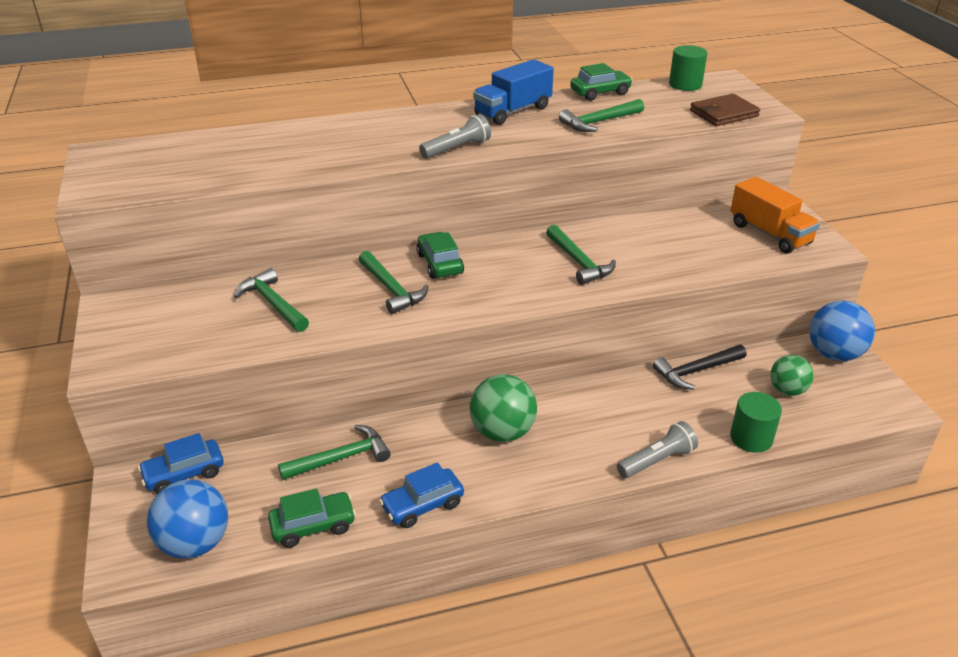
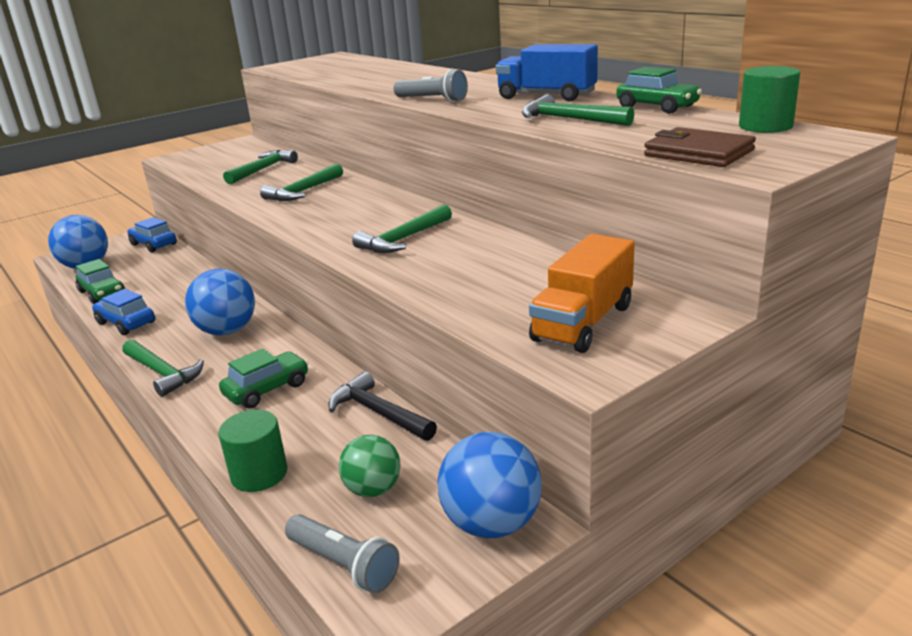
camera: 70 degrees right, 10 degrees down
green hammer [278,425,391,480] -> green hammer moved to [122,340,204,397]
green car [416,232,464,279] -> green car moved to [219,349,308,408]
green ball [470,374,537,442] -> blue ball [185,269,255,335]
grey flashlight [617,421,698,478] -> grey flashlight moved to [285,514,400,594]

